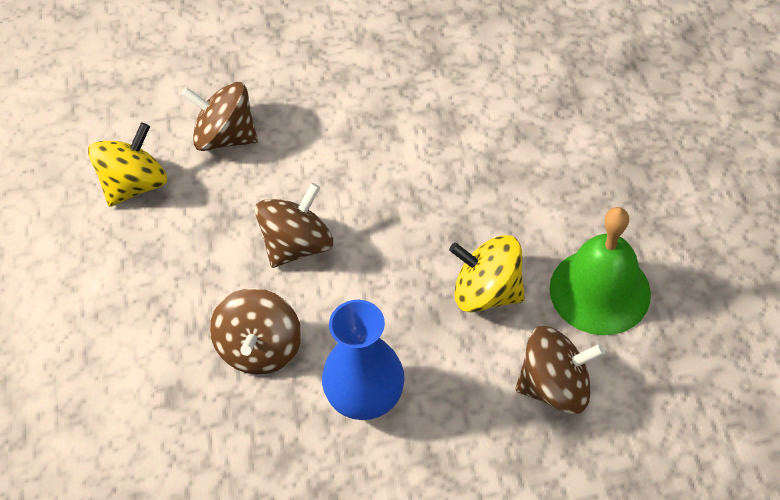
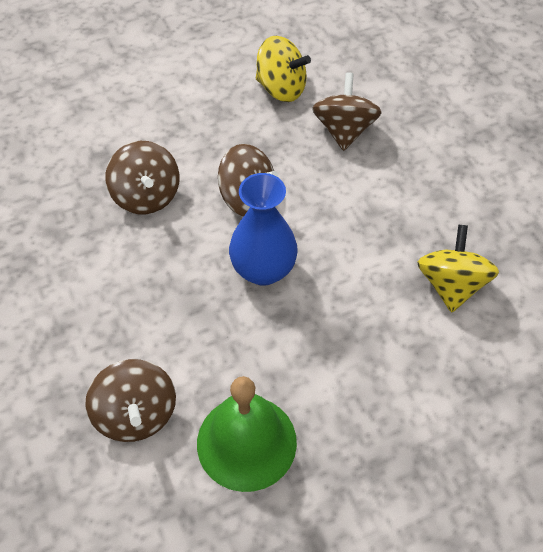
camera: 75 degrees right, 0 degrees up
brown spinning top [210,288,301,375] -> brown spinning top turned 105 degrees counterclockwise [105,141,180,215]
blue vase [322,300,405,420] -> blue vase moved to [229,173,298,286]
yellow spinning top [449,235,525,313] -> yellow spinning top moved to [417,225,499,312]

